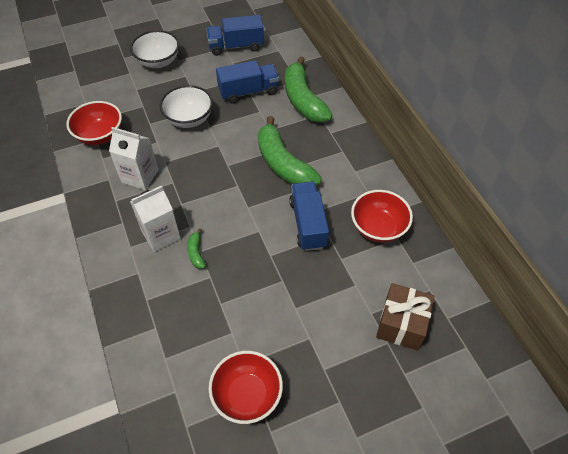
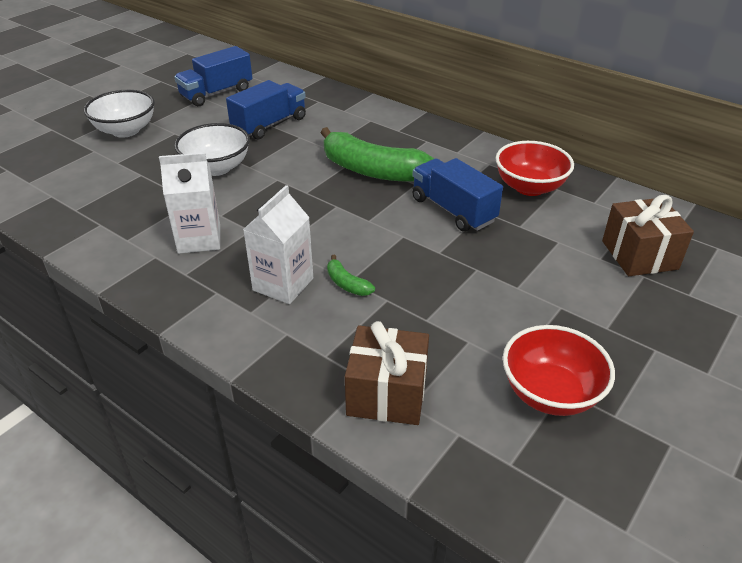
camera: 30 degrees left, 15 degrees down
red bowl [66,101,122,145] -> none
green banana [285,56,333,123] -> none
none -> brown gift [345,321,429,425]

